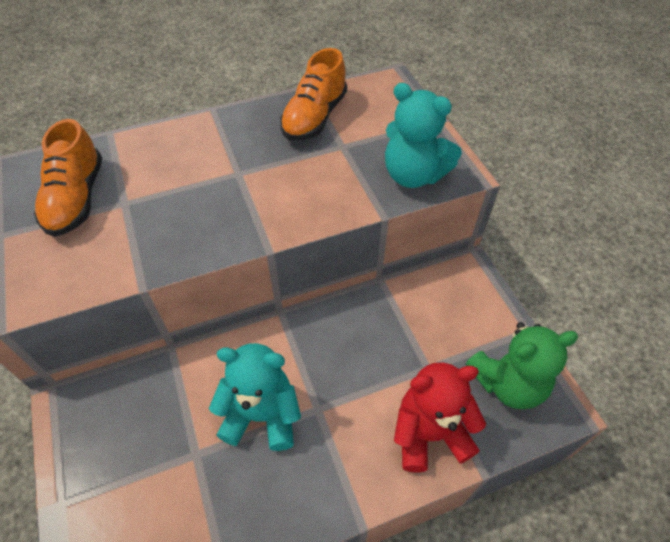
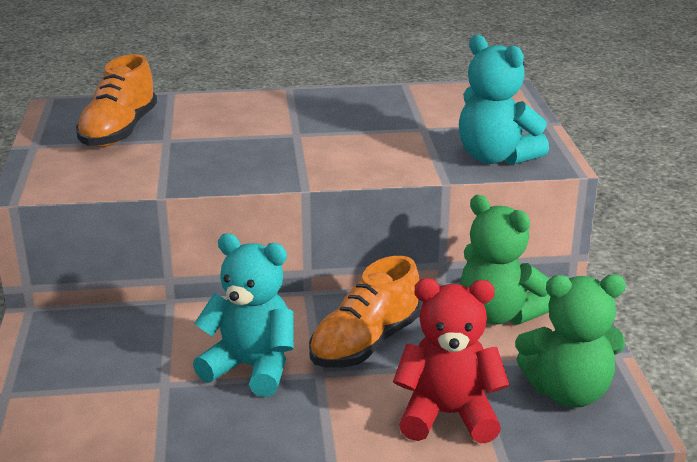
camera: 15 degrees right, 25 degrees down
orange shoe [280,48,347,141] -> orange shoe moved to [309,256,421,368]
none -> green teddy bear [460,195,550,325]

